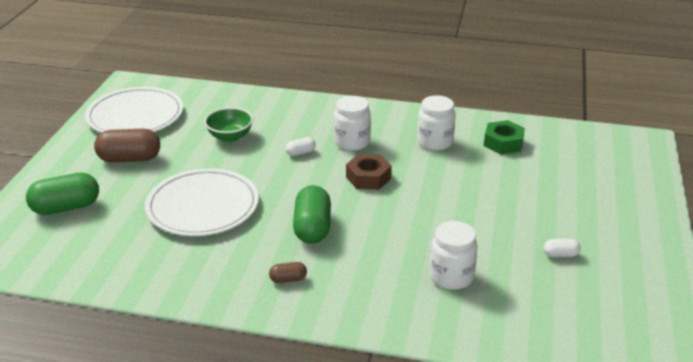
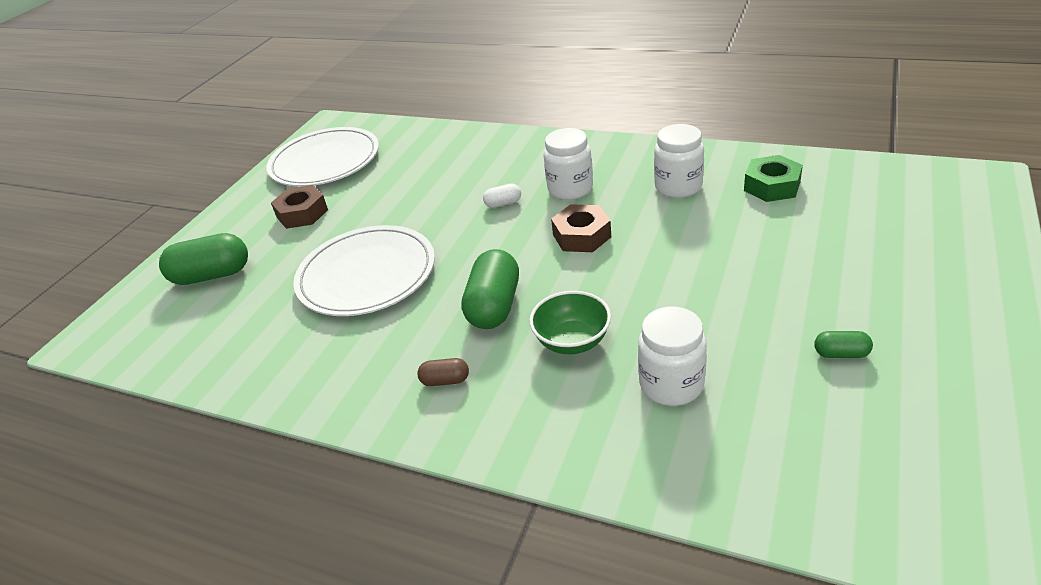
camera: 15 degrees right, 5 degrees up
brown capsule [94,129,160,162] -> brown nut [271,185,328,229]
green bowl [204,107,253,142] -> green bowl moved to [529,291,611,354]
white capsule [544,239,581,257] -> green capsule [814,331,873,358]

